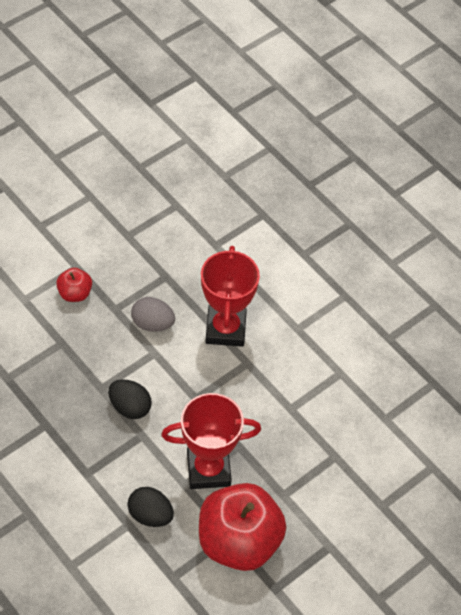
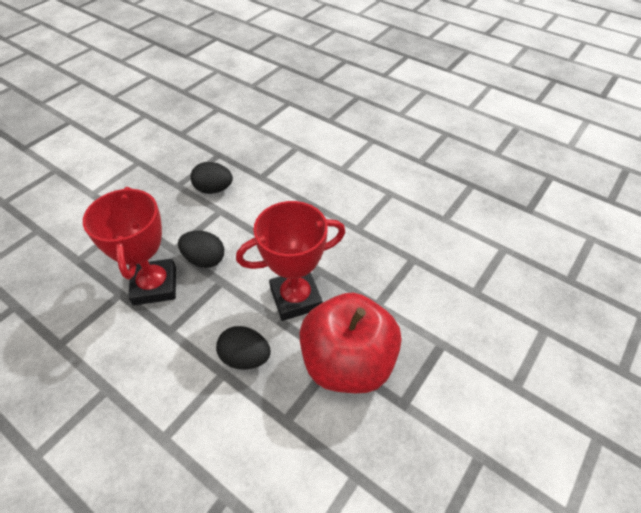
camera: 10 degrees left, 5 degrees down
red apple [56,268,92,302] -> none
grey egg [131,297,175,332] -> black egg [191,162,233,194]
red trophy [201,246,260,347] -> red trophy moved to [83,187,176,306]

